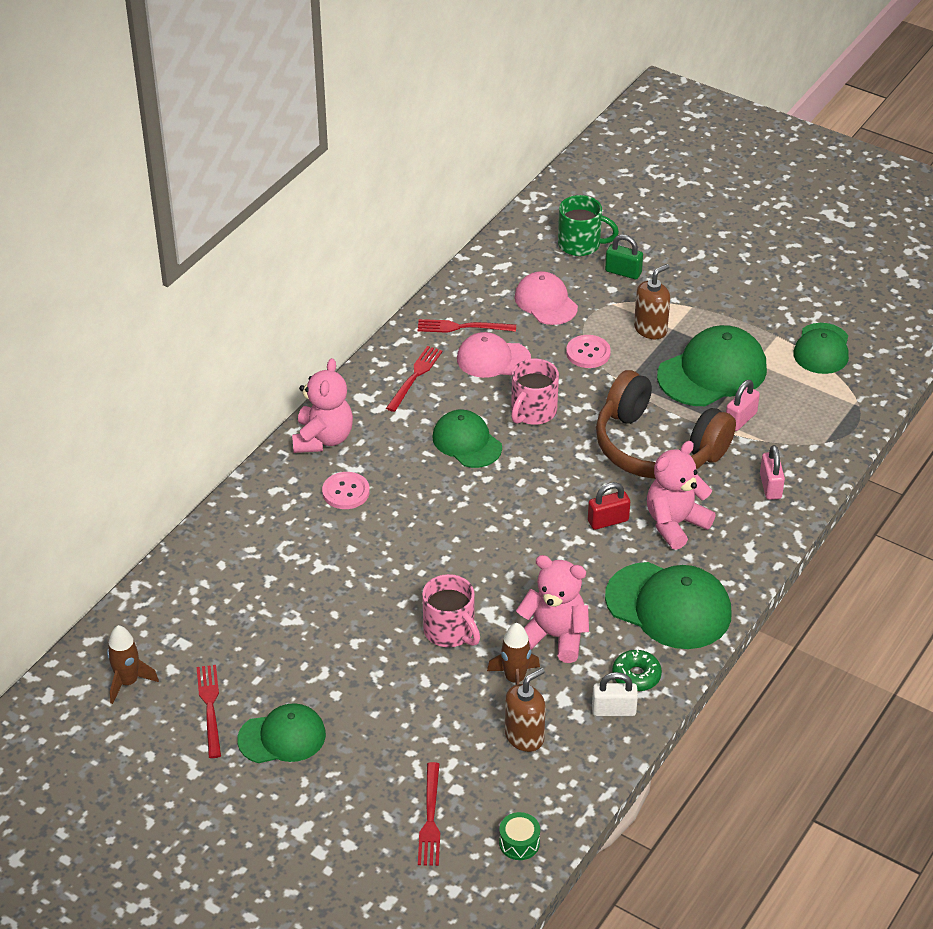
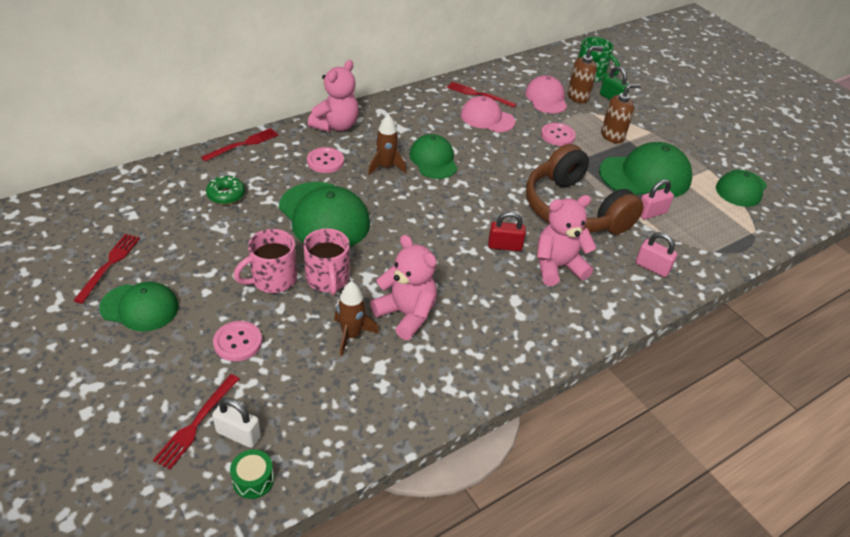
camera: 20 degrees right, 0 degrees up
brown rocket [107,625,159,704] -> brown rocket moved to [368,114,406,175]
red fork [386,346,442,412] -> red fork moved to [201,128,279,161]
brown soap dispenser [505,668,546,752] -> brown soap dispenser moved to [568,46,603,103]
pink mug [511,359,559,425] -> pink mug moved to [234,229,297,293]
white padlock [592,672,638,716] -> white padlock moved to [212,398,261,448]
green cap [605,562,732,649] -> green cap moved to [279,182,370,247]
green donut [612,649,662,691] -> green donut moved to [206,176,245,204]
pink padlock [760,445,785,500] -> pink padlock turned 75 degrees counterclockwise [636,232,677,277]
none -> pink button [213,321,262,361]

